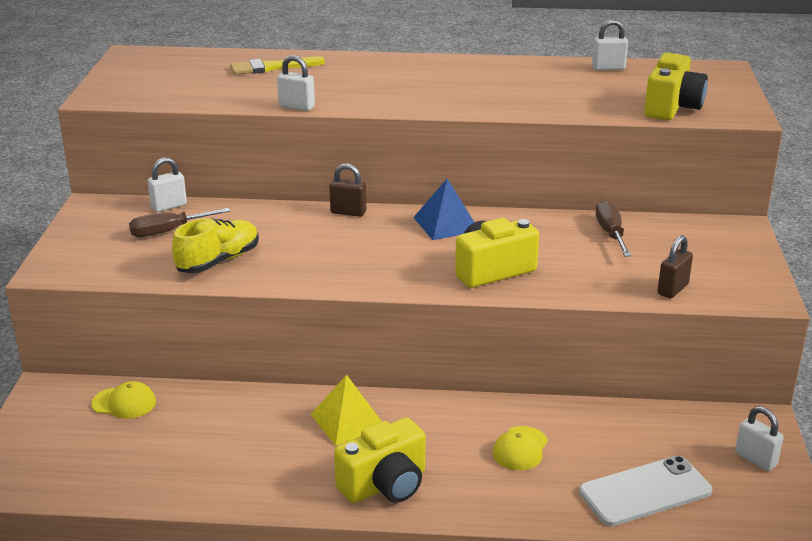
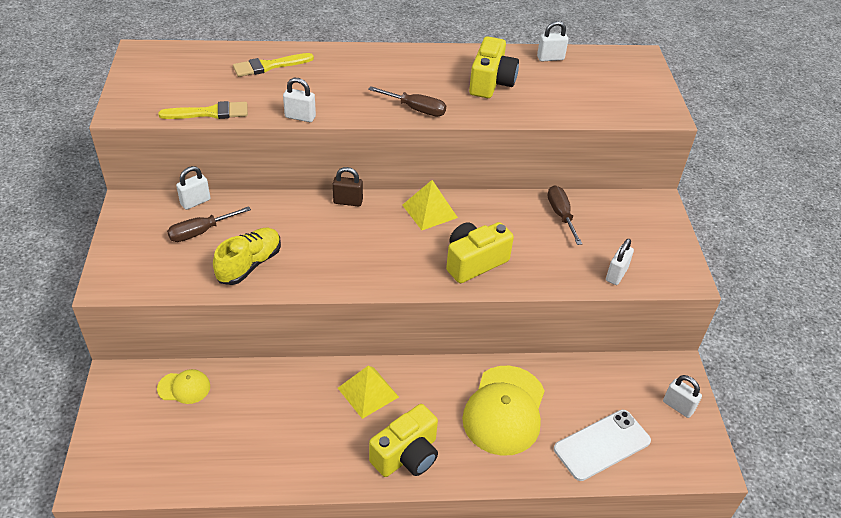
camera: 10 degrees left, 15 degrees up
blue pyramid [413,179,474,240] -> yellow pyramid [402,180,458,230]
yellow cap [493,426,548,470] -> yellow cap [462,366,545,456], size x2.03
yellow camera [644,53,708,120] -> yellow camera moved to [469,36,519,98]
brown padlock [657,235,693,298] -> white padlock [606,239,634,285]
none -> yellow brush [159,101,248,119]
none -> brown screwdriver [368,86,446,117]

